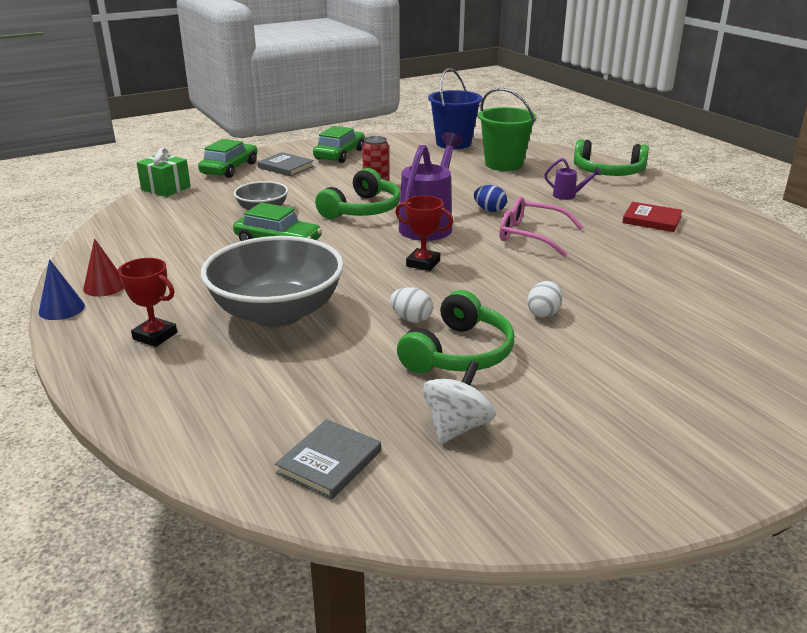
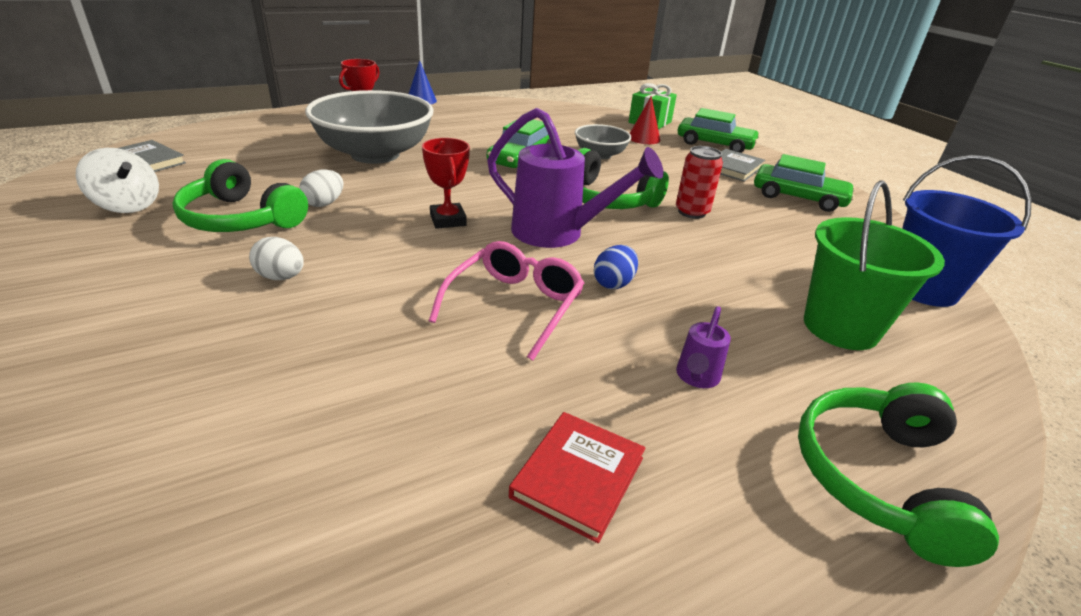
camera: 90 degrees right, 5 degrees up
red cone [83,238,124,297] -> red cone moved to [630,96,660,144]
red trophy [395,196,453,271] -> red trophy turned 45 degrees counterclockwise [422,138,470,229]

